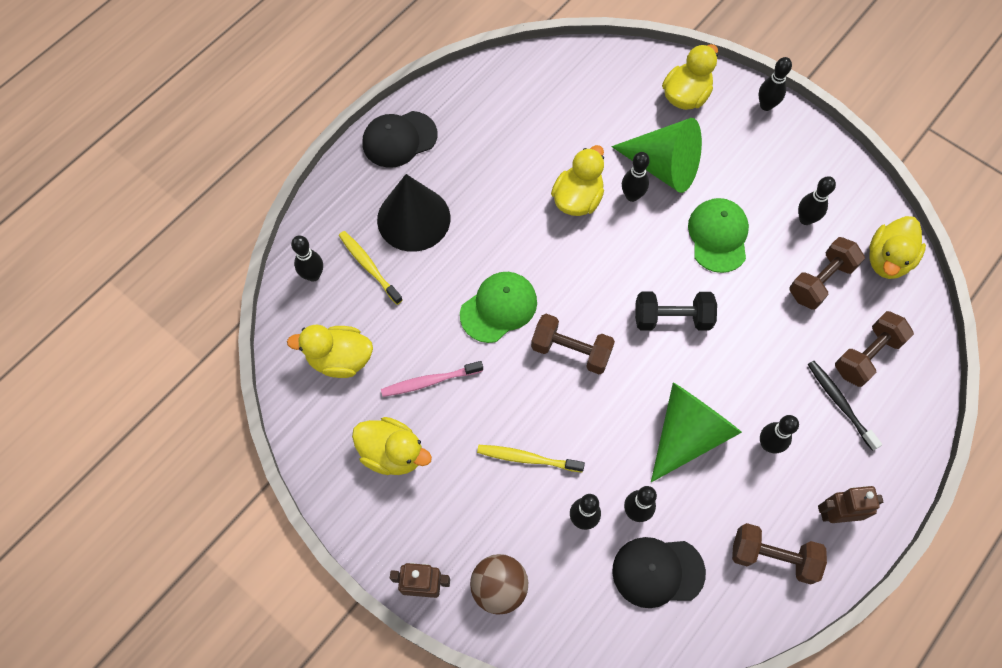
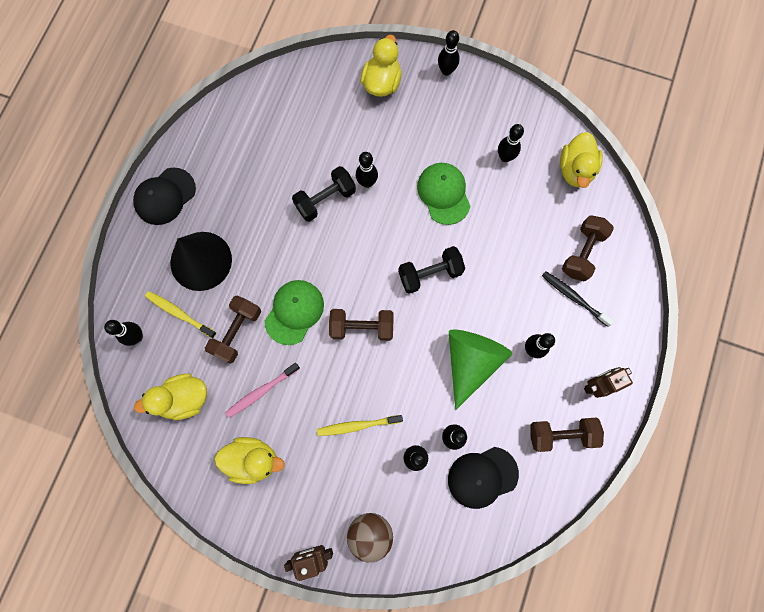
camera: 20 degrees left, 10 degrees up
yellow duck [551,145,604,216] -> black dumbbell [292,166,356,222]
green cone [611,118,702,193] -> none
brown dumbbell [789,237,865,309] -> brown dumbbell moved to [205,296,261,364]

